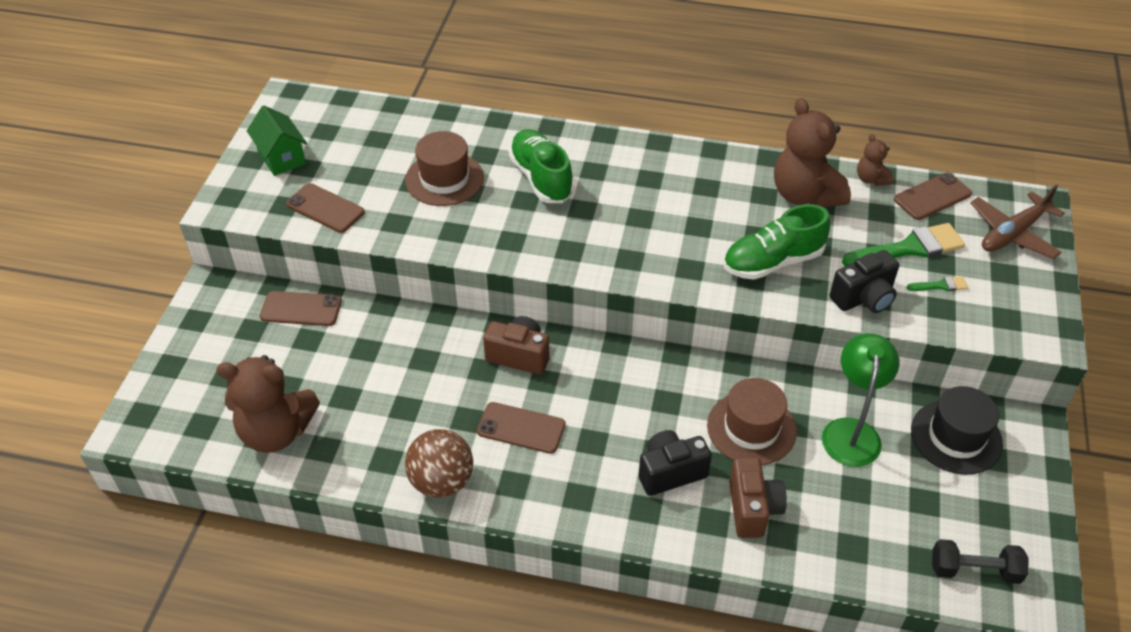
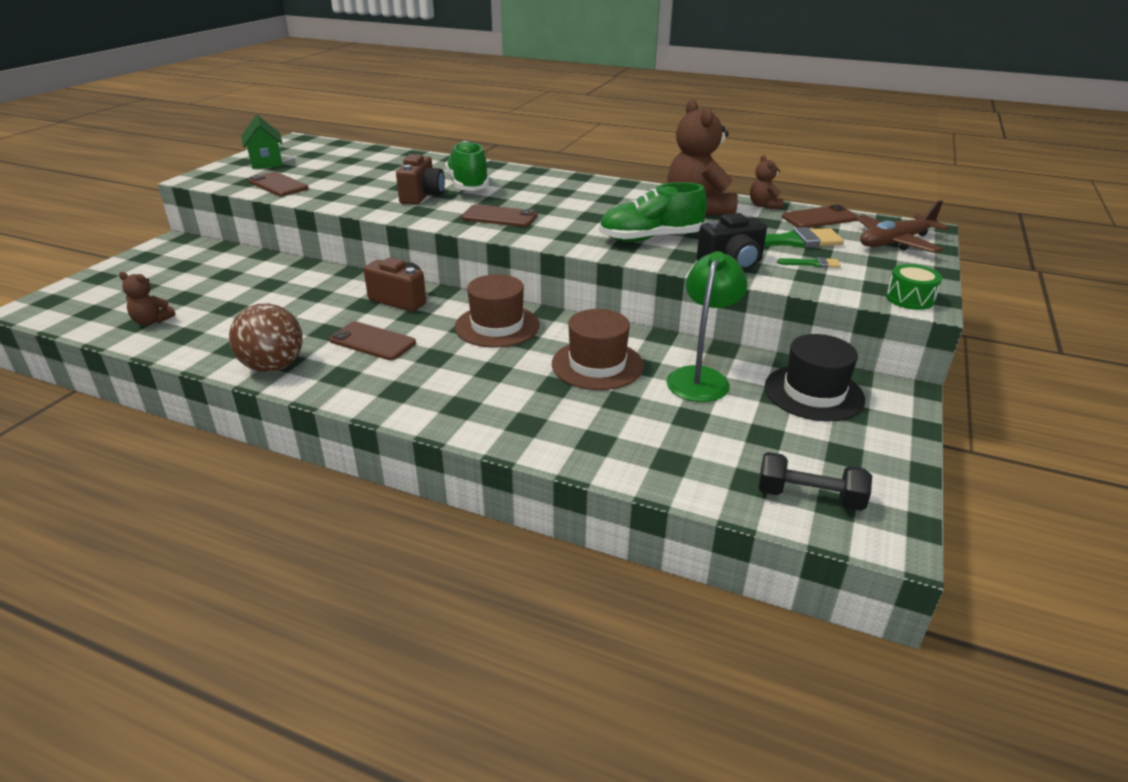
camera: 10 degrees right, 15 degrees down
brown teddy bear [216,355,320,453] -> brown teddy bear [119,272,175,325], size x0.48
brown phone [260,291,342,326] -> brown phone moved to [461,204,538,227]
brown hat [405,131,484,206] -> brown hat moved to [455,274,540,348]
black camera [639,430,712,496] -> none
brown camera [729,457,787,538] -> brown camera moved to [396,154,445,205]
none -> green drum [886,264,942,310]

